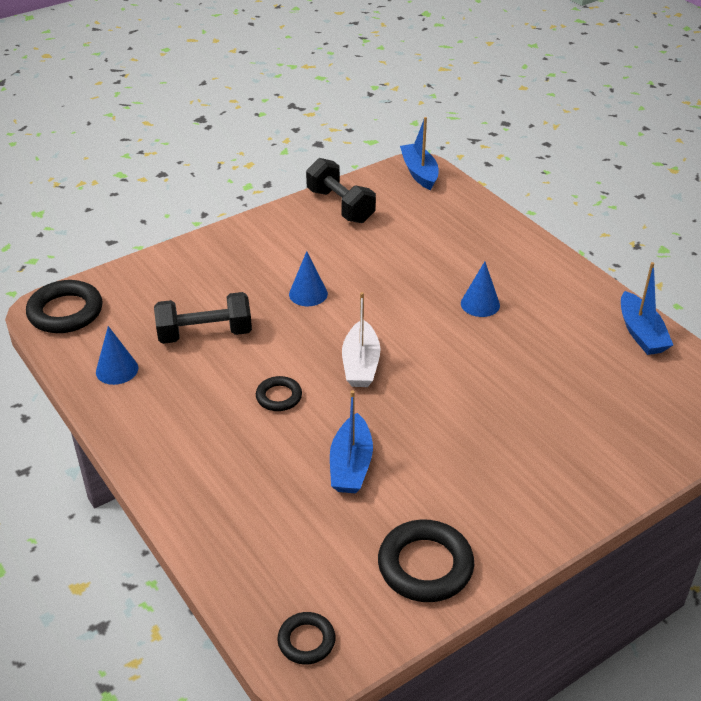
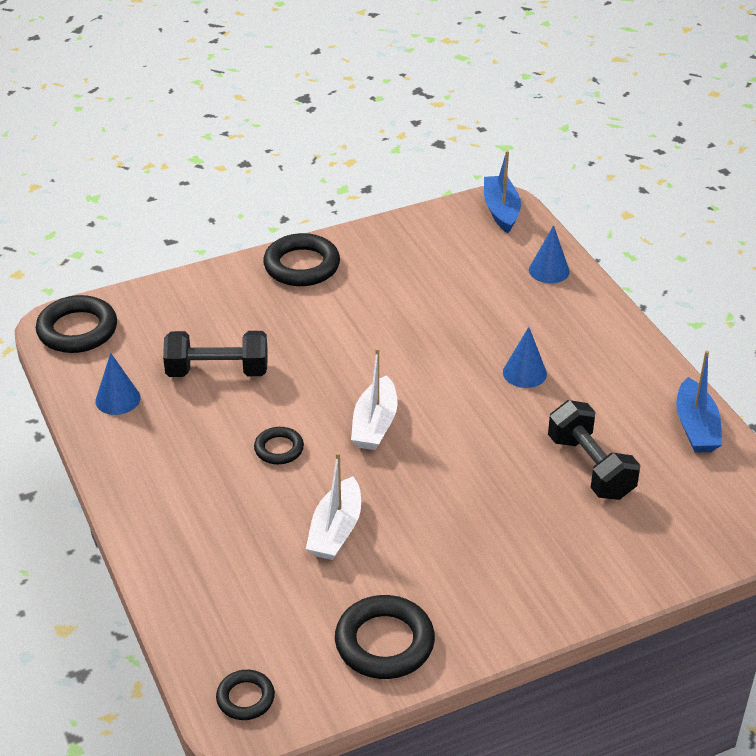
camera: 10 degrees right, 0 degrees up
blue cone [289,251,328,306] -> blue cone moved to [529,225,570,283]
black dumbbell [306,158,376,223] -> black dumbbell moved to [548,400,640,500]
blue boat [330,390,373,494] -> white boat [306,452,361,560]
none -> black ring [263,233,340,286]

